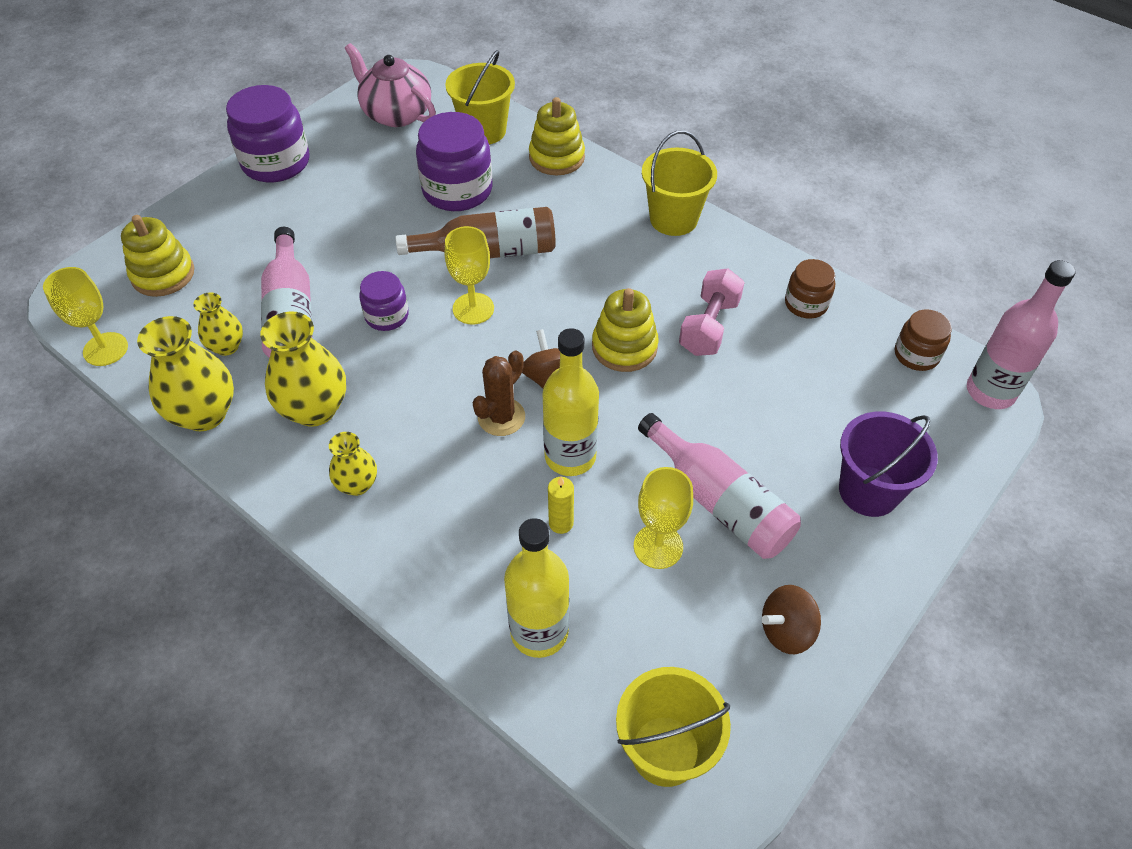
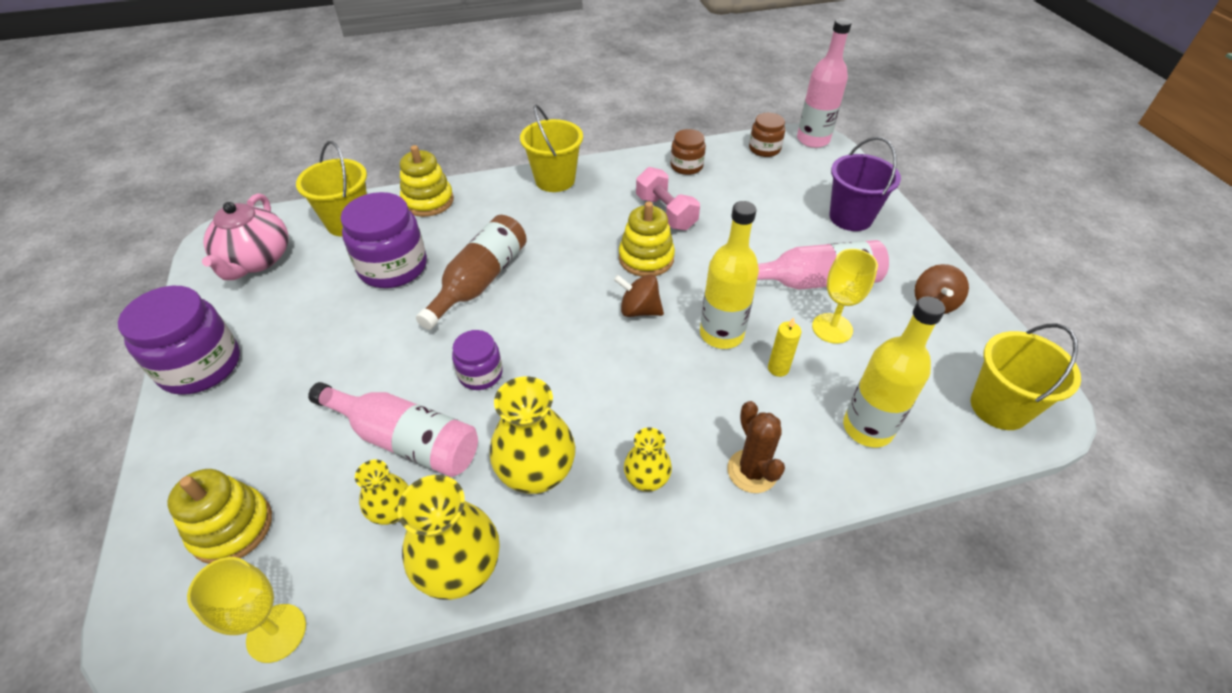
camera: 55 degrees left, 5 degrees down
pink teapot [345,43,436,127] -> pink teapot turned 75 degrees counterclockwise [202,193,288,280]
yellow goblet [445,226,494,324] -> none
brown cactus [472,350,525,436] -> brown cactus moved to [727,401,785,493]

